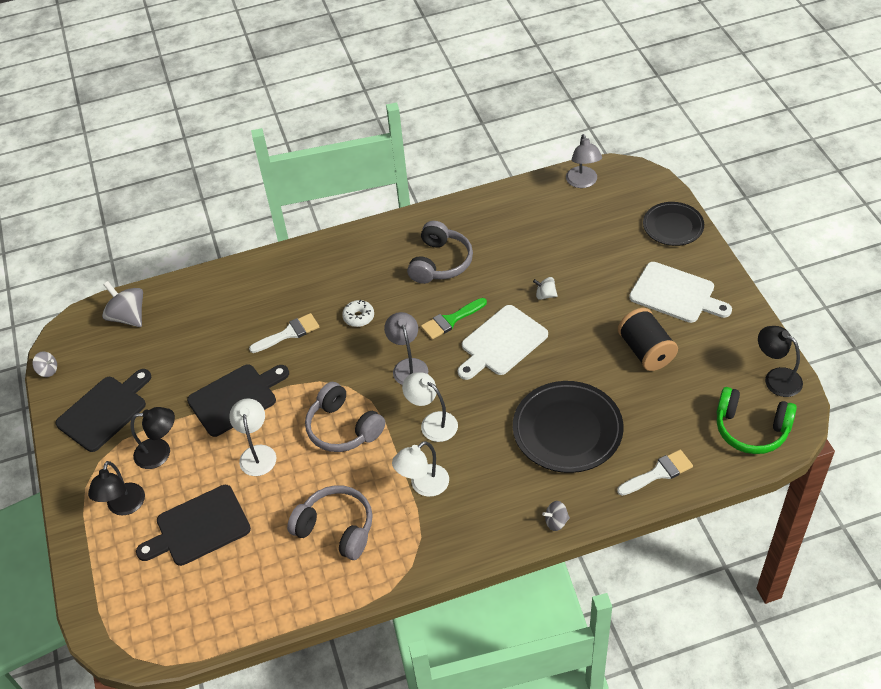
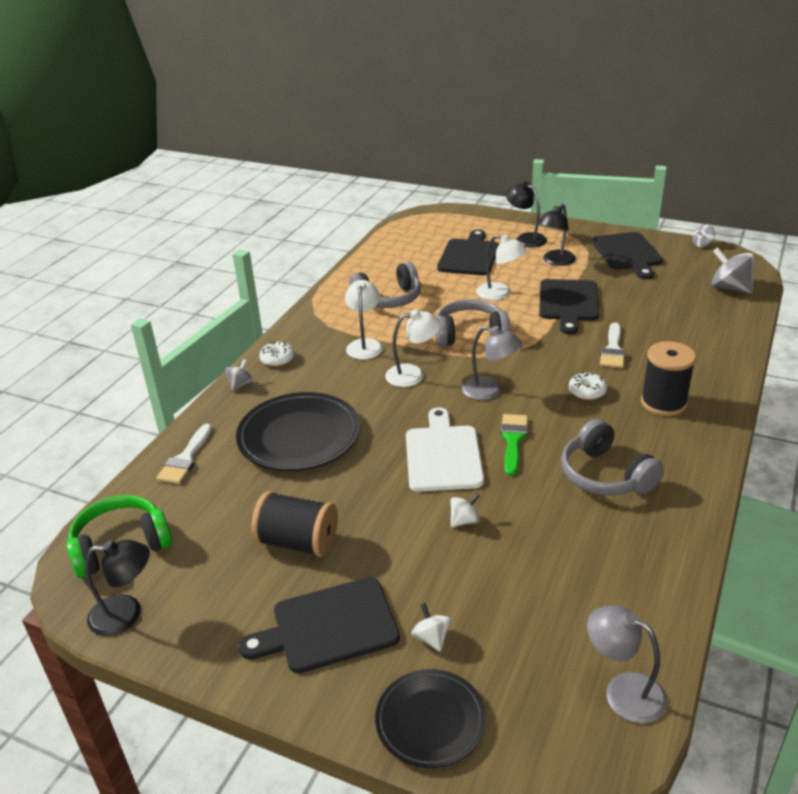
camera: 130 degrees right, 15 degrees down
grey spinning top [102,281,143,327] -> grey spinning top turned 135 degrees counterclockwise [711,247,755,294]
white cutting board [629,262,732,323] -> black cutting board [239,577,400,673]
none -> white donut [259,341,295,367]
none -> white spinning top [411,603,451,652]
none -> black spool [641,341,696,416]

